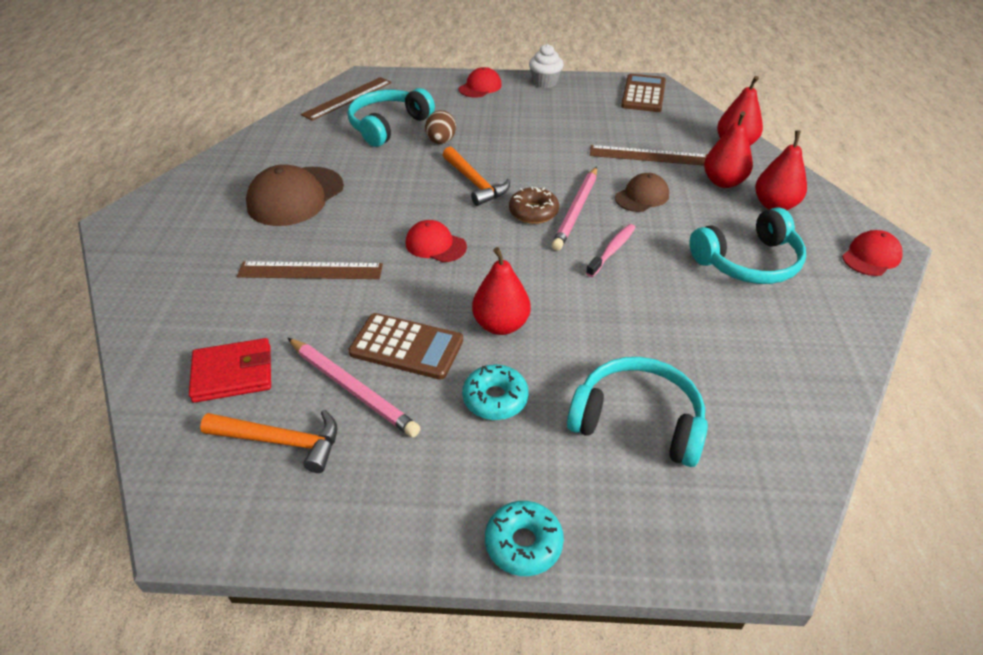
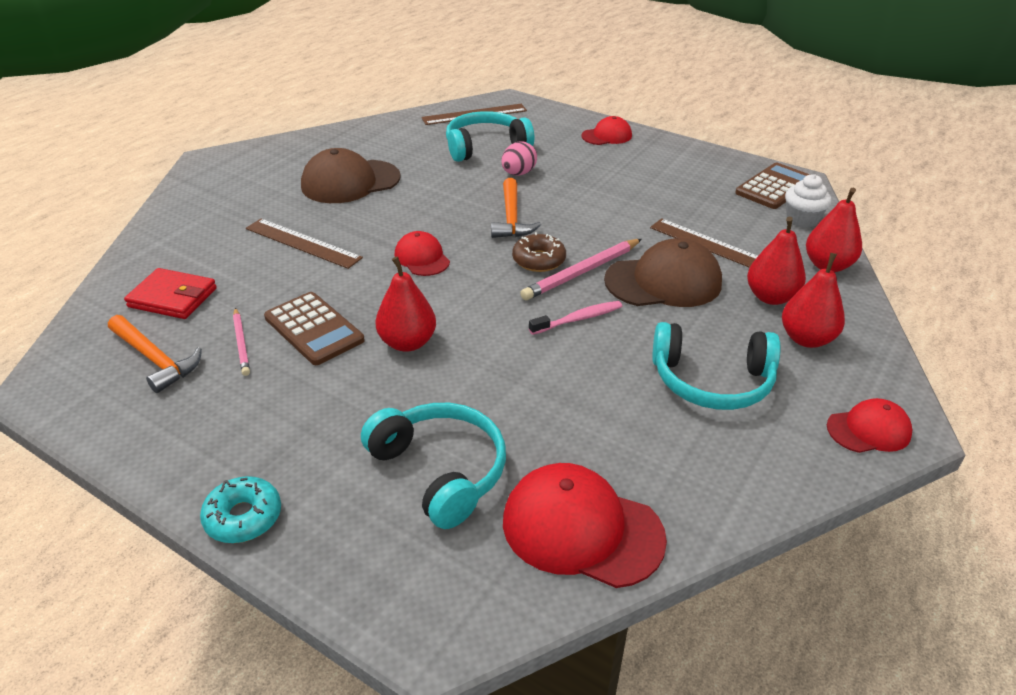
camera: 30 degrees right, 5 degrees down
pink pencil [288,338,421,437] -> pink pencil [233,308,250,376], size x0.60
brown egg [425,110,456,144] -> pink egg [501,141,537,176]
turquoise donut [462,365,529,420] -> none
white cupcake [529,44,564,88] -> white cupcake moved to [785,174,831,228]
brown cap [615,173,669,212] -> brown cap [604,238,722,307], size x1.74
none -> red cap [503,463,667,588]

